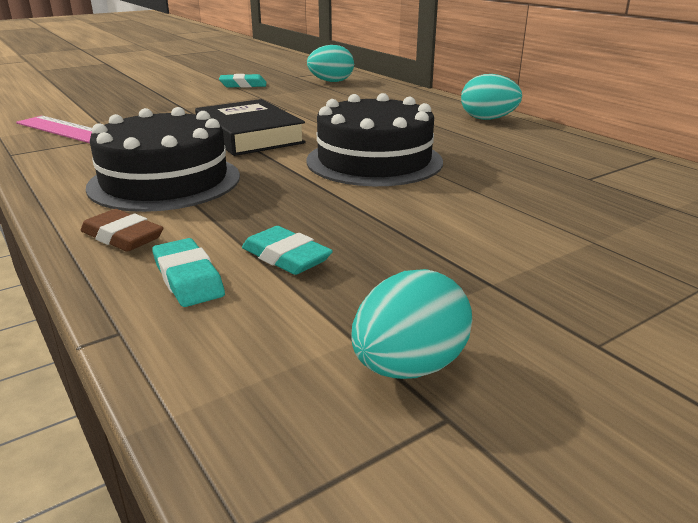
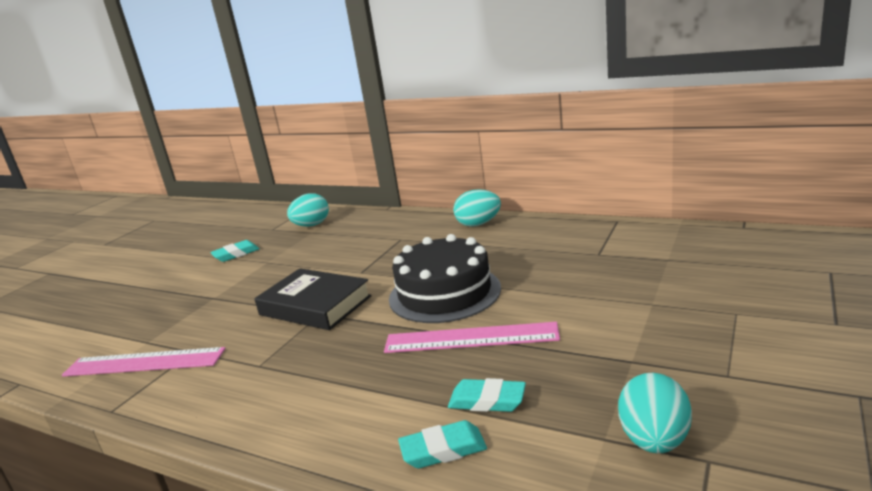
camera: 25 degrees left, 5 degrees down
brown eraser [81,209,163,252] -> none
black cake [86,107,240,212] -> none
turquoise eraser [152,238,225,307] -> turquoise eraser turned 45 degrees counterclockwise [398,420,487,468]
none -> pink ruler [384,322,560,353]

